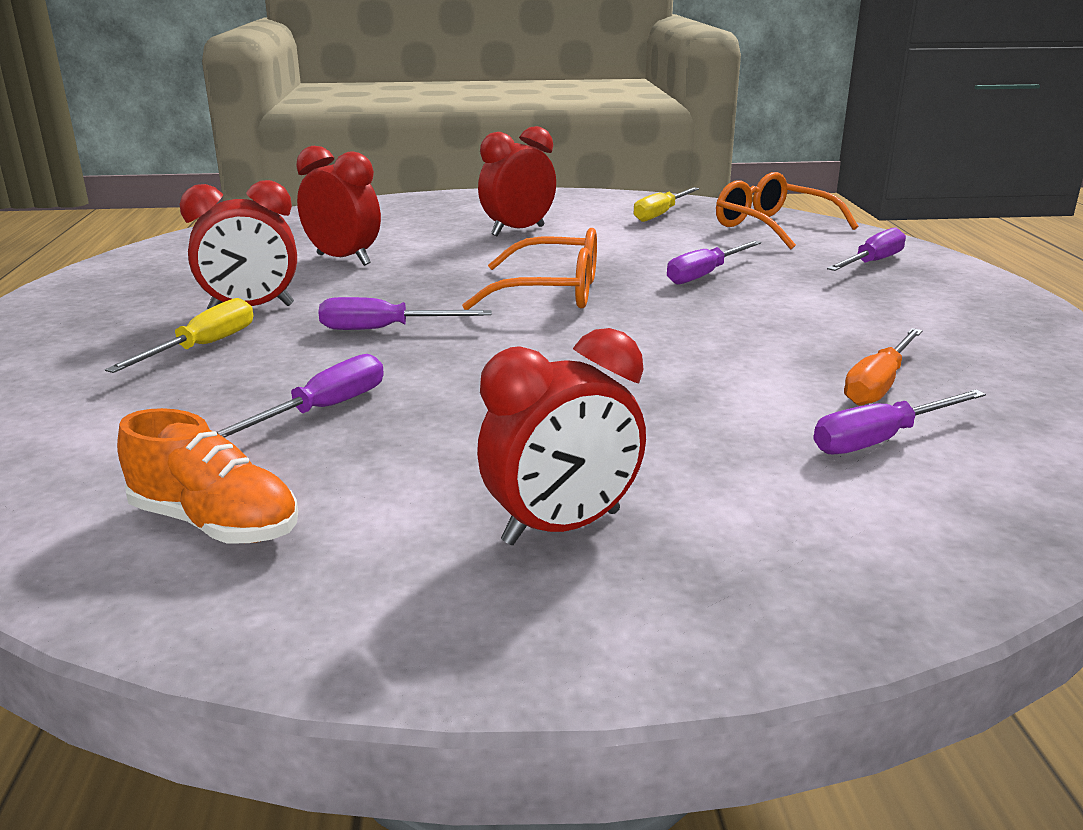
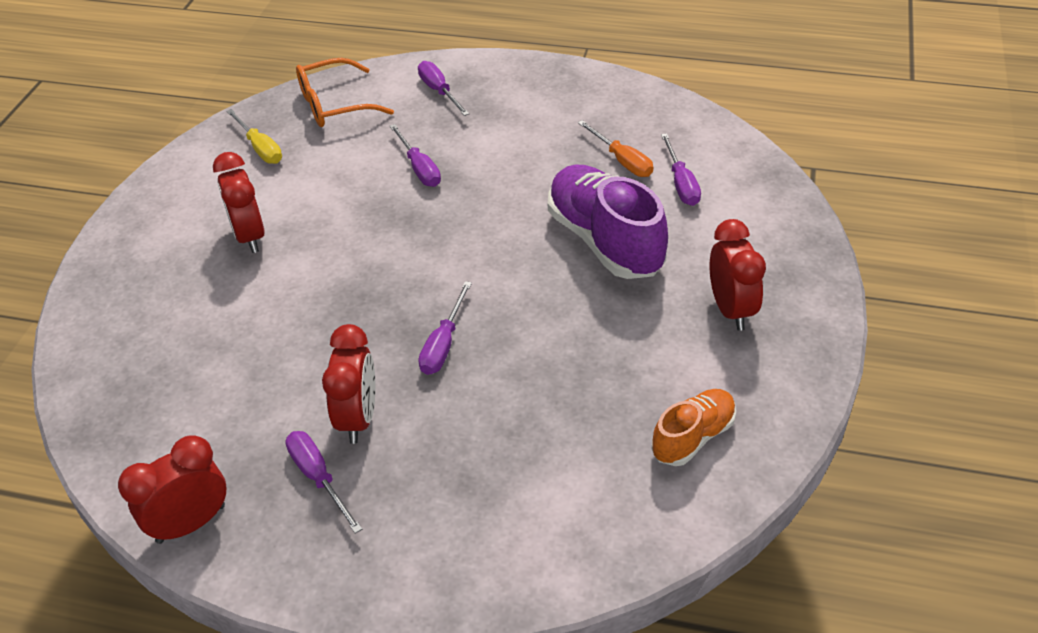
camera: 70 degrees left, 20 degrees up
yellow screwdriver [105,298,253,373] -> none
purple screwdriver [217,354,384,438] -> purple screwdriver moved to [285,431,362,533]
red clock [296,146,381,266] -> red clock moved to [118,435,226,544]
orange glasses [462,228,597,310] -> none
none -> purple shoe [548,164,668,279]

